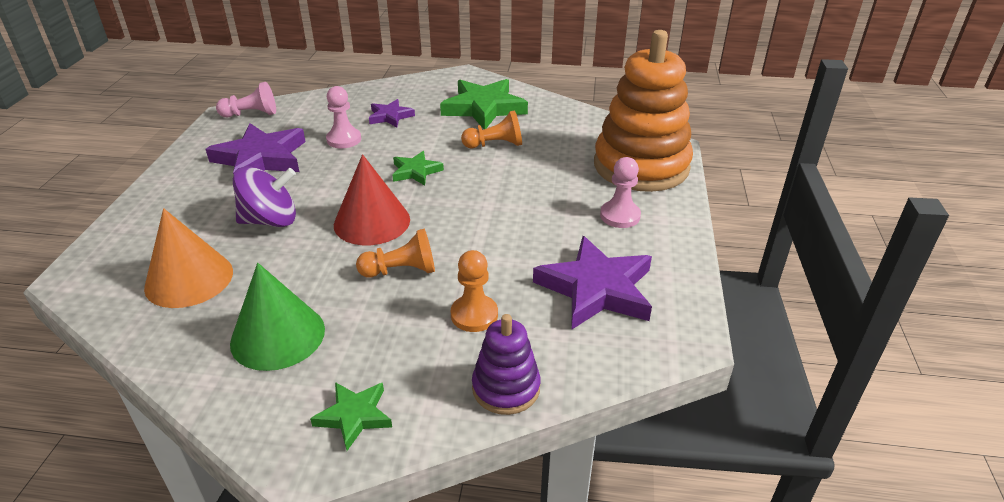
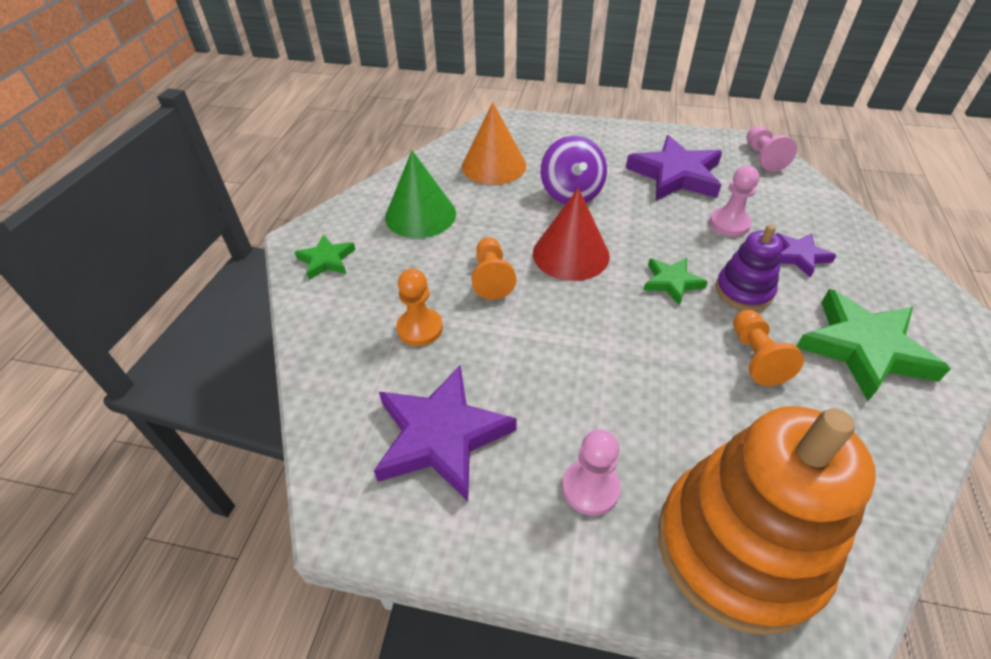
camera: 95 degrees right, 10 degrees up
purple stacking toy [472,314,541,415] -> purple stacking toy moved to [716,224,783,311]

